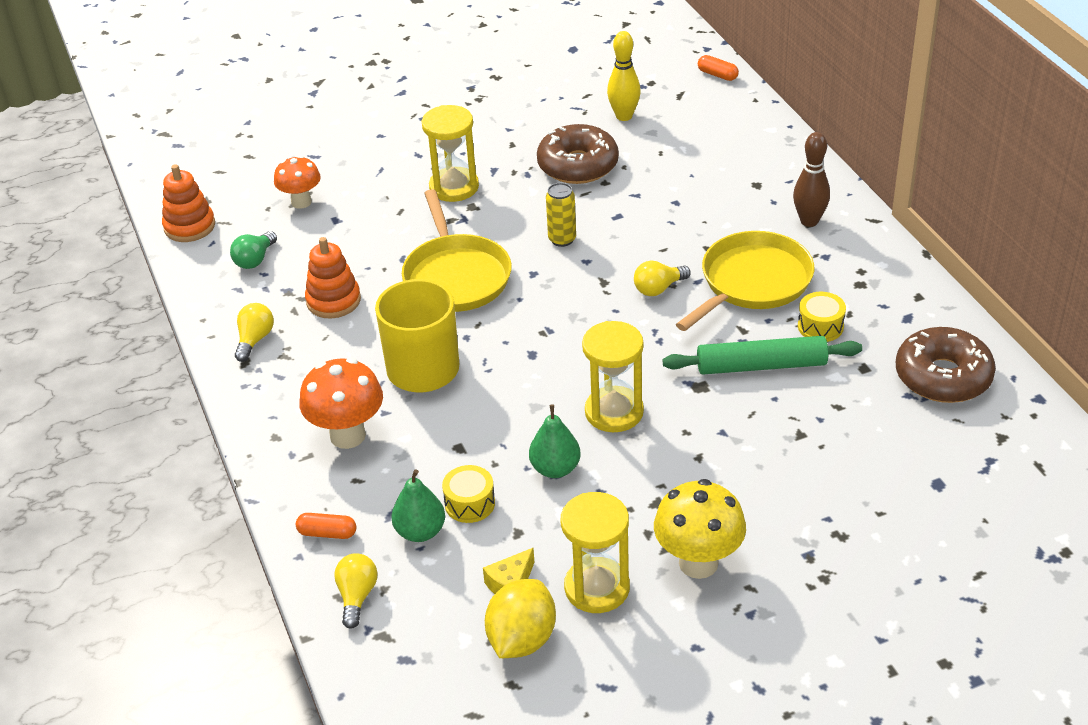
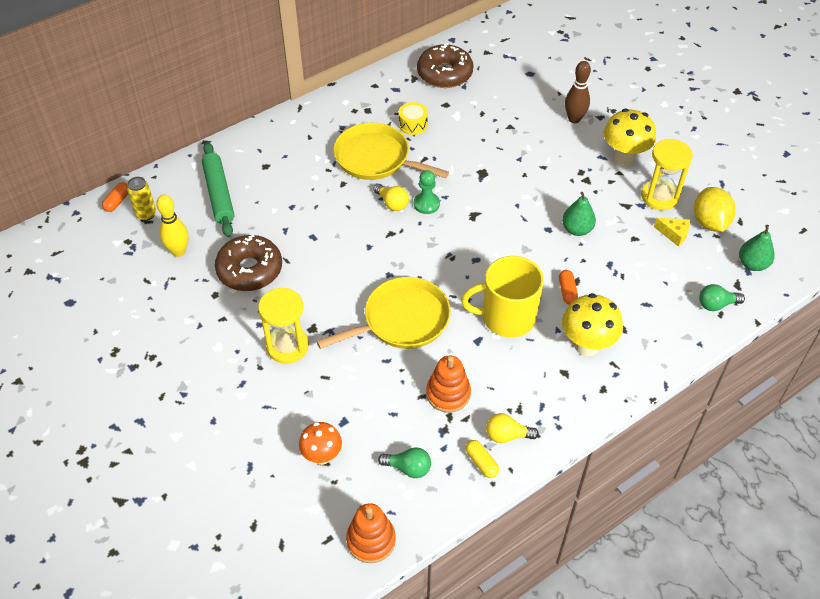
camera: 105 degrees left, 10 degrees up
orange capsule [296,513,356,539] -> orange capsule moved to [559,270,578,304]
orange mushroom [299,358,383,449] -> yellow mushroom [562,293,623,356]
yellow light bulb [334,553,377,629] -> green light bulb [699,284,745,311]
green pear [391,469,445,542] -> green pear moved to [739,225,775,271]
yellow drum [442,465,495,523] -> none
yellow lemon [485,579,556,658] -> yellow lemon turned 75 degrees clockwise [694,187,736,232]
yellow can [546,183,576,247] -> yellow can moved to [127,177,156,221]
yellow hourglass [582,321,644,432] -> none
green rolling pin [663,336,862,374] -> green rolling pin moved to [202,142,234,237]
brown bowling pin [793,132,830,227] -> brown bowling pin moved to [565,61,591,123]
none -> green pawn [414,170,440,214]
none -> yellow capsule [466,440,499,478]

